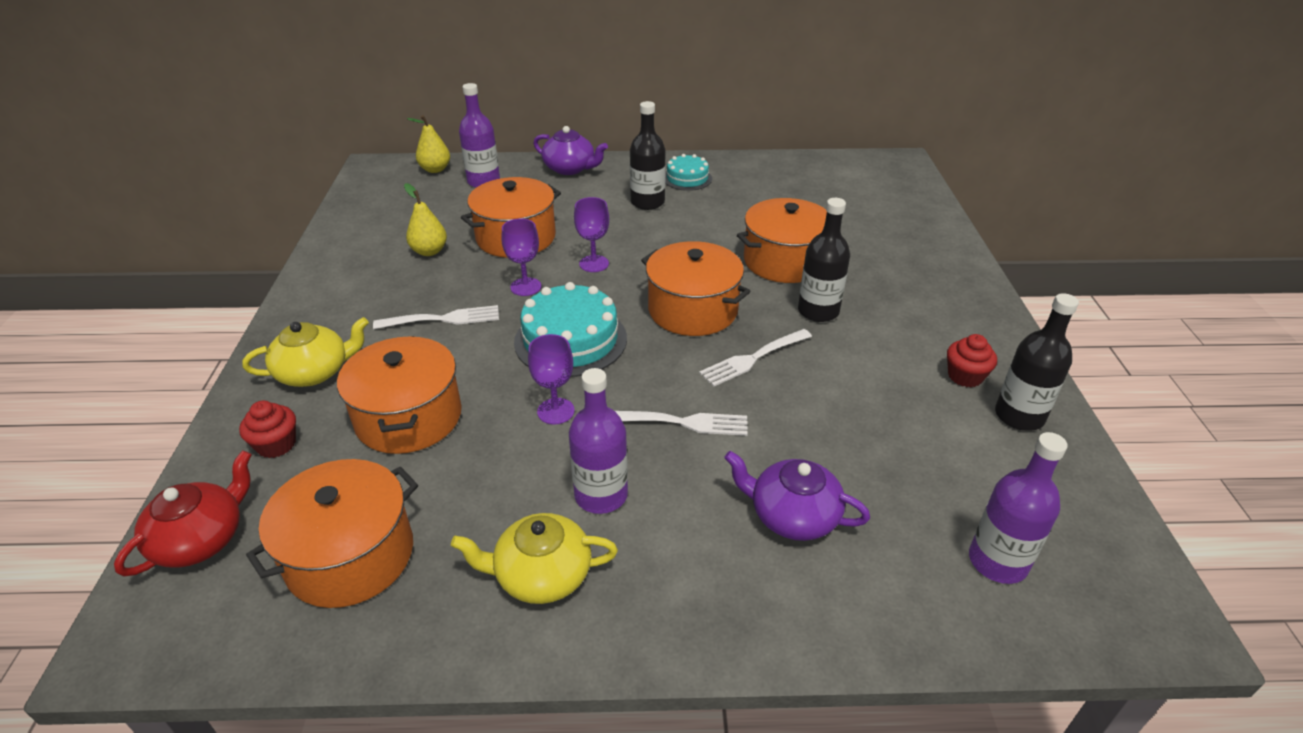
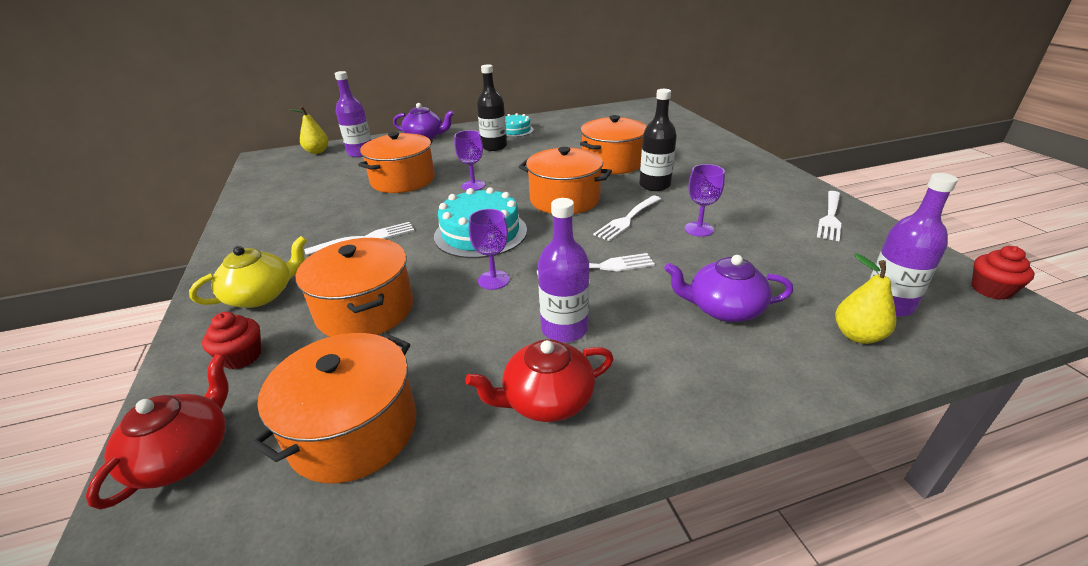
camera: 15 degrees left, 5 degrees down
yellow pear [404,183,447,256] -> yellow pear moved to [835,253,896,344]
yellow teapot [451,513,618,604] -> red teapot [465,339,614,422]
purple goblet [502,218,541,296] -> purple goblet moved to [685,164,725,237]
red cupcake [947,334,997,387] -> red cupcake moved to [972,246,1035,300]
black bottle [995,293,1079,431] -> white fork [817,191,841,241]

